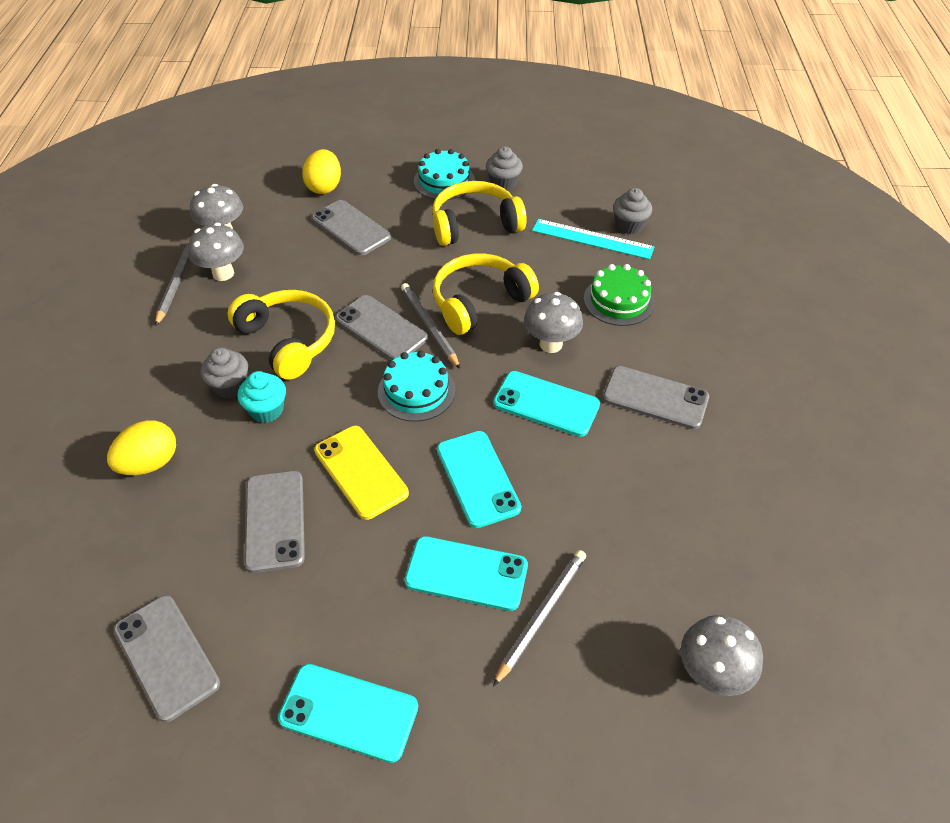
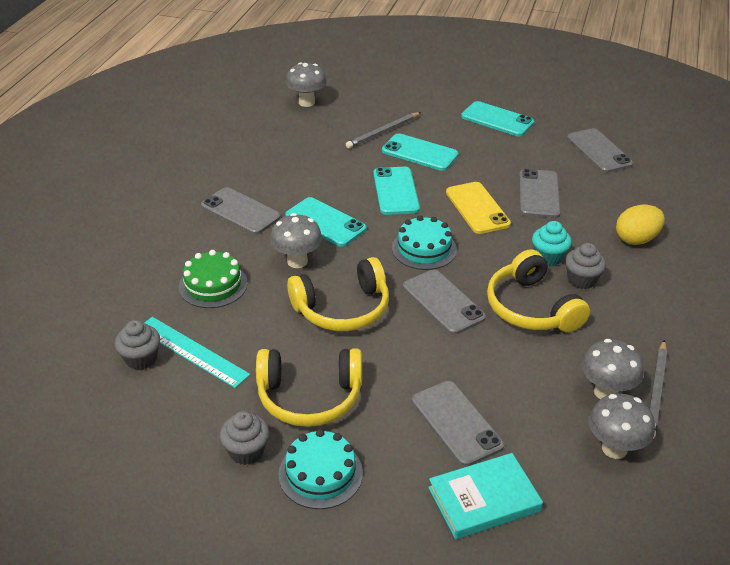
camera: 165 degrees left, 10 degrees down
yellow egg [302,149,341,194] -> turquoise book [428,453,543,539]
grey pencil [401,283,460,369] -> none

